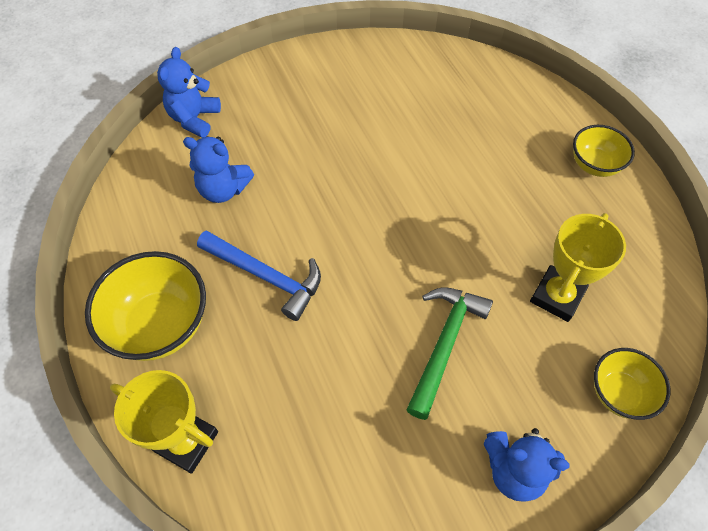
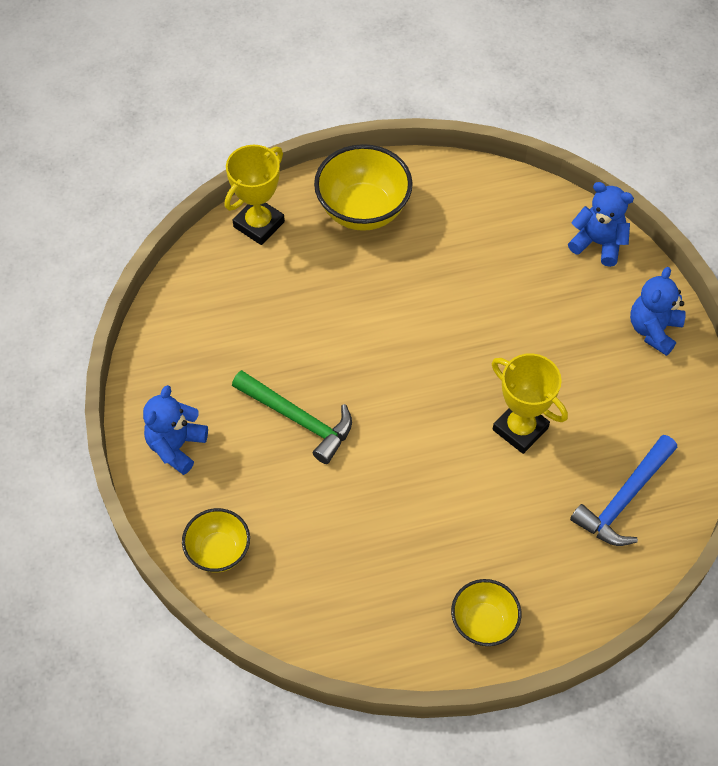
camera: 100 degrees right, 0 degrees up
blue teddy bear [183,136,254,203] -> blue teddy bear moved to [630,267,686,356]
blue hammer [197,230,321,321] -> blue hammer moved to [570,435,677,546]
yellow trophy [530,213,626,322] -> yellow trophy moved to [492,353,568,454]

